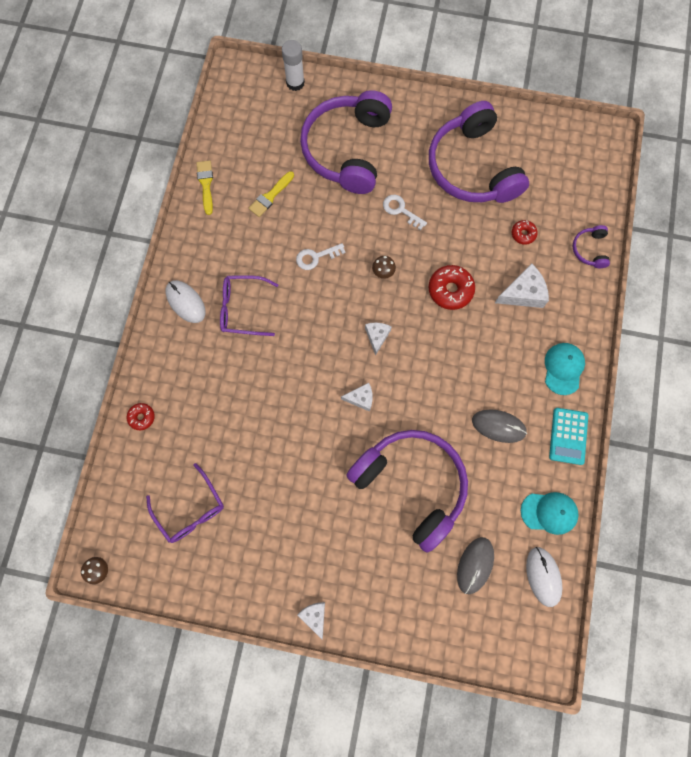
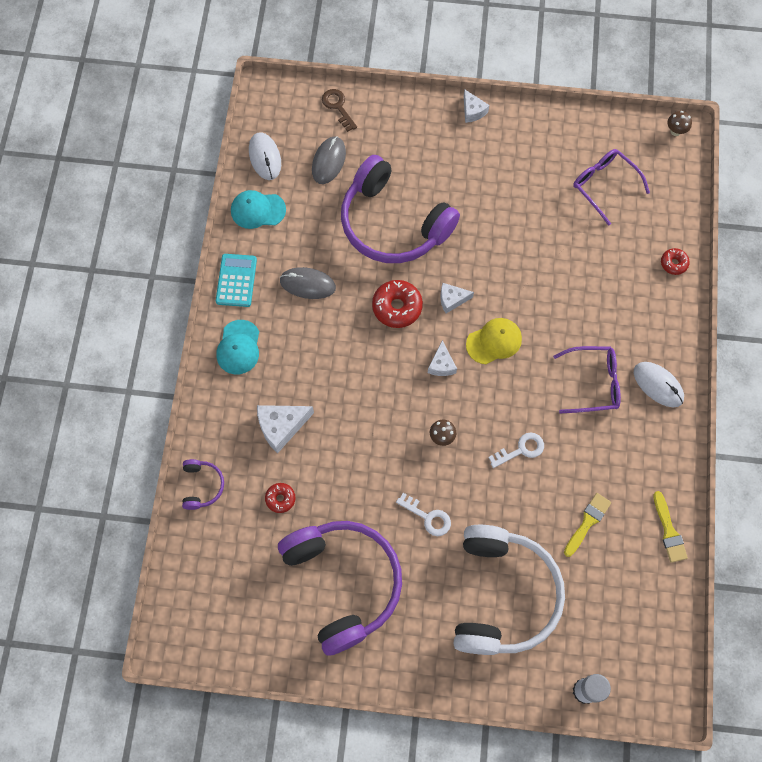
camera: 175 degrees right, 5 degrees down
purple headphones [300,90,392,194] -> white headphones [453,525,565,655]
red donut [429,265,475,310] -> red donut moved to [372,280,423,328]
none -> brown key [322,89,357,132]
none -> yellow cap [466,318,522,364]

